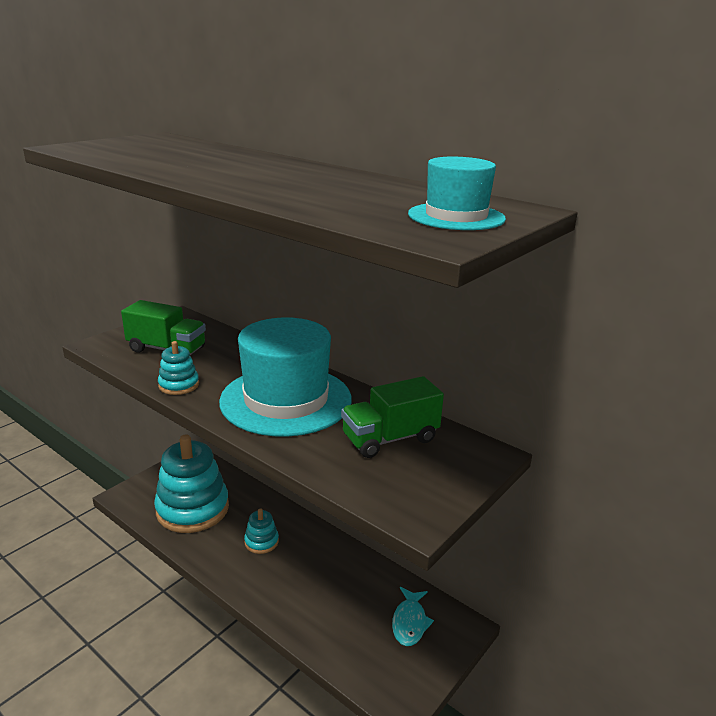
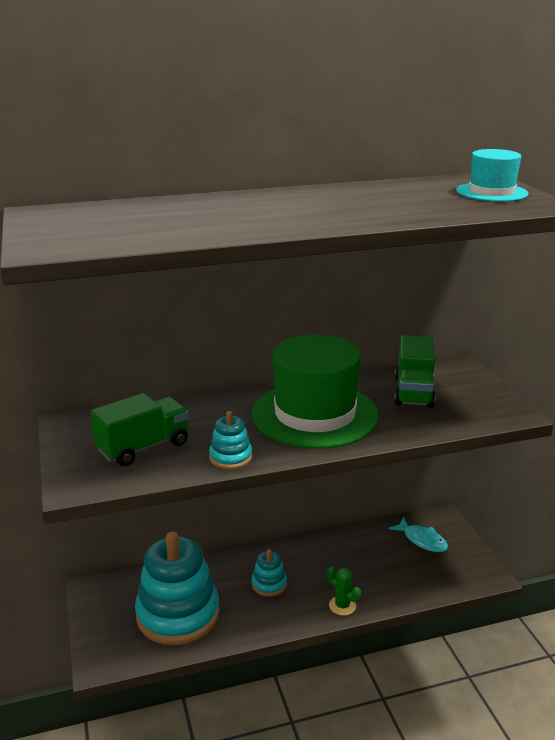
camera: 55 degrees left, 0 degrees up
turquoise hat [219,317,352,437] -> green hat [252,335,379,449]
none -> green cactus [327,567,361,616]

